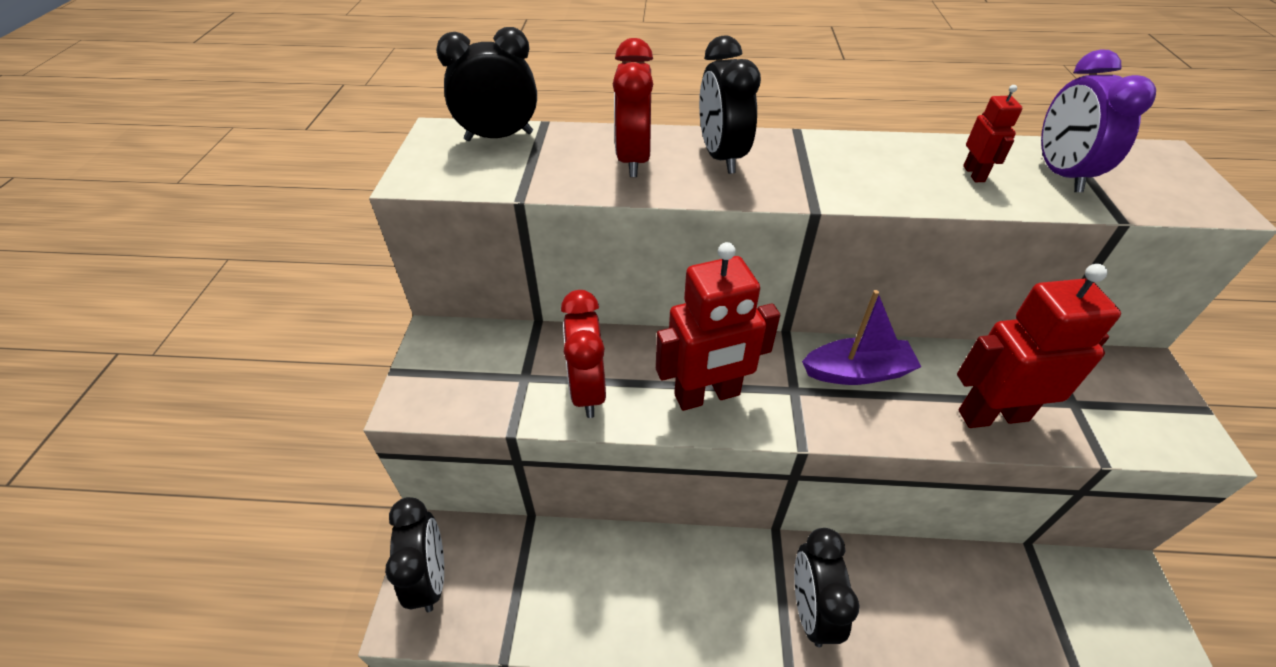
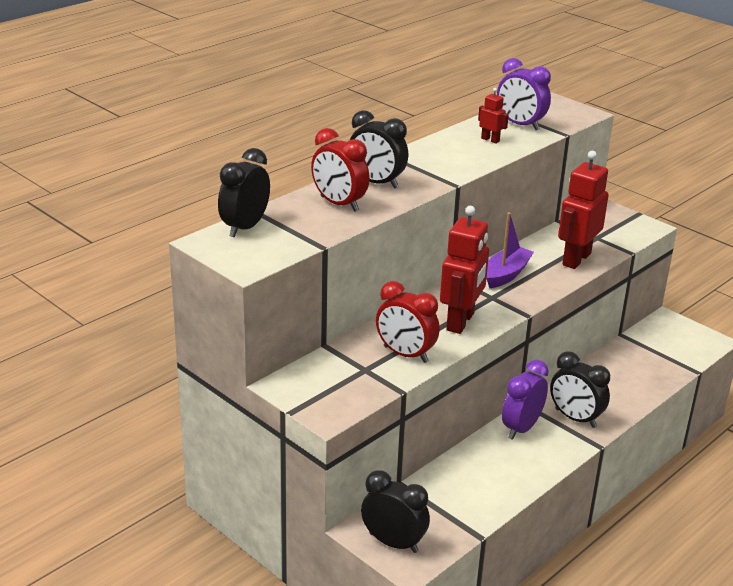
camera: 50 degrees left, 15 degrees down
none -> purple clock [502,360,549,440]

